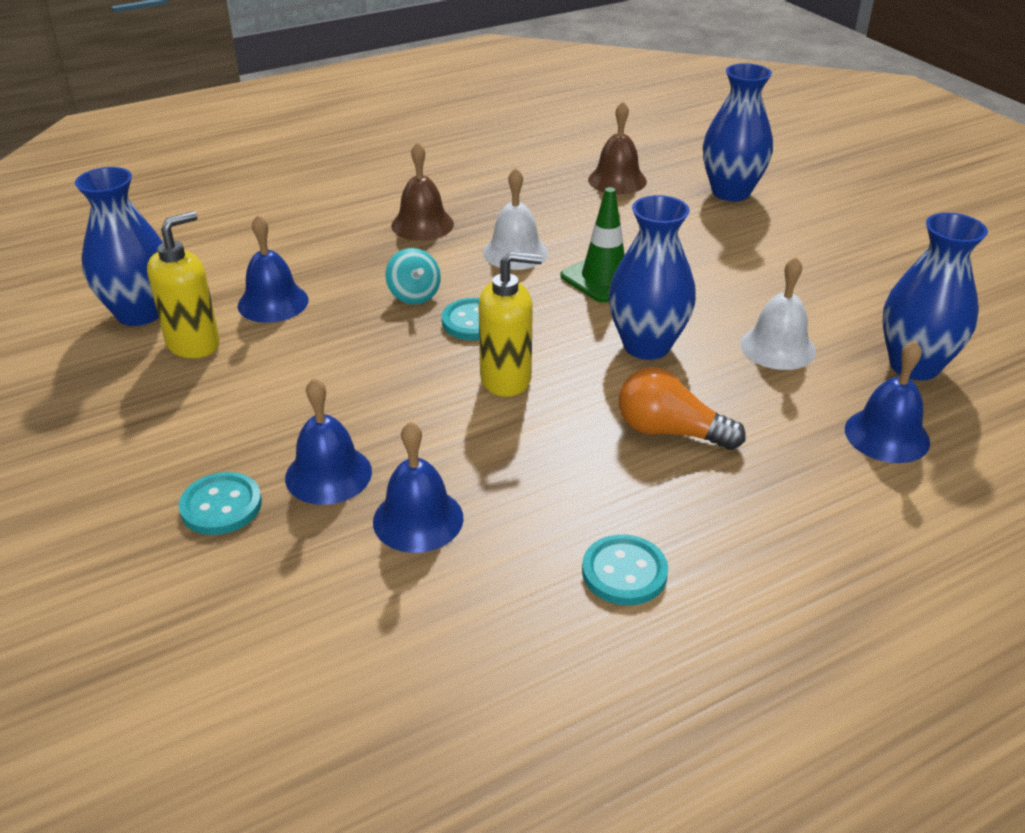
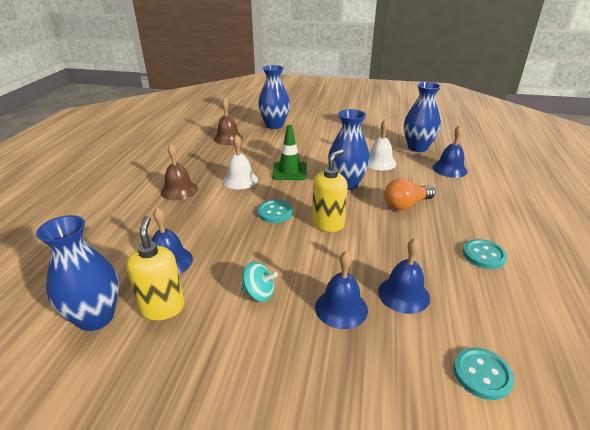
camera: 50 degrees left, 5 degrees down
turquoise button [179,472,262,535] -> turquoise button moved to [453,347,514,400]
turquoise spinning top [385,248,441,304] -> turquoise spinning top moved to [241,262,278,302]

